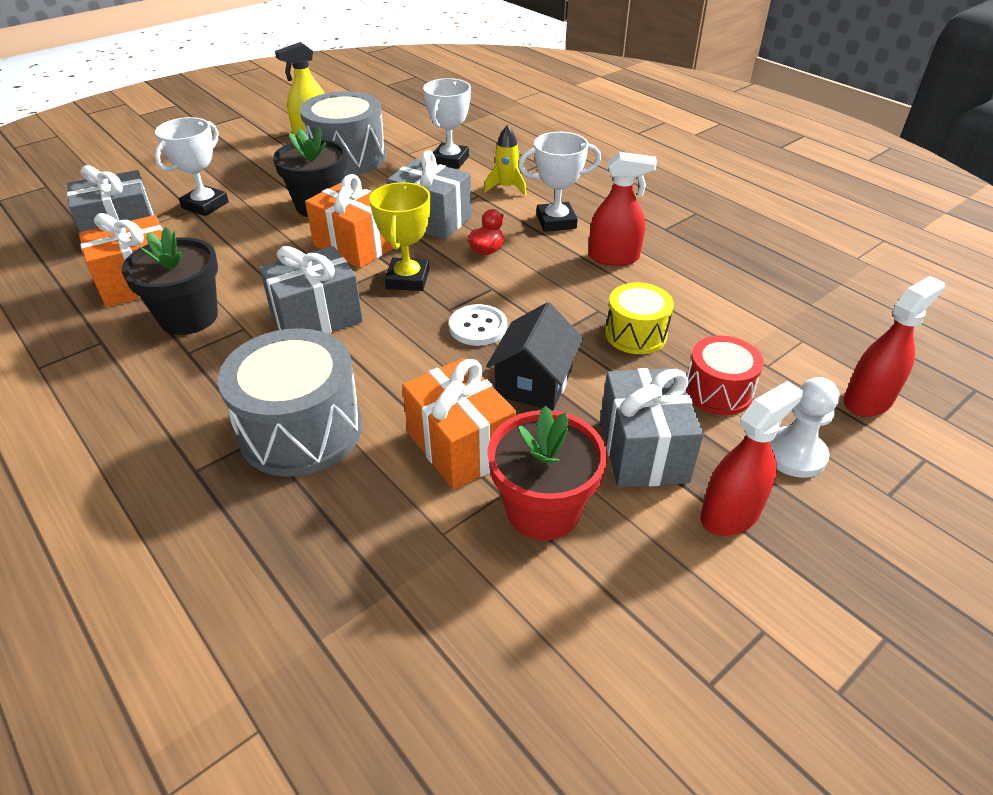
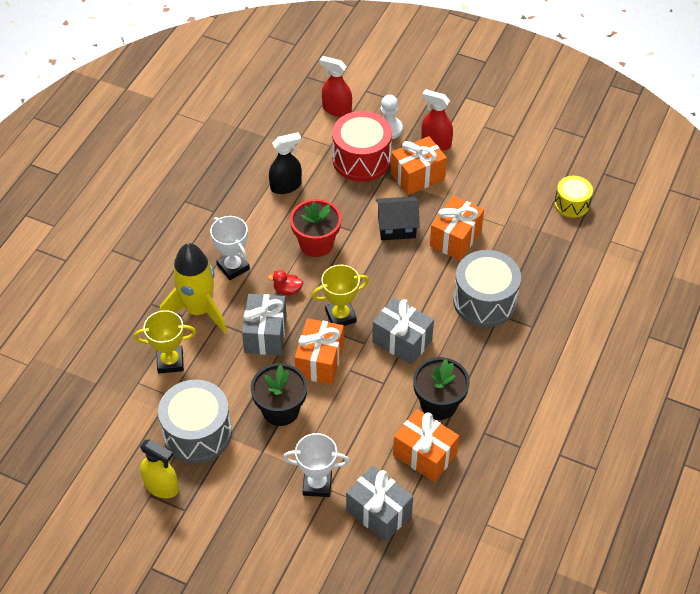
camera: 115 degrees left, 10 degrees up
white trophy [423,78,471,169] -> yellow trophy [134,310,196,373]
white button [449,304,507,346] -> none
yellow rocket [484,125,527,196] -> yellow rocket [160,243,227,334], size x2.11
red flower pot [487,405,607,541] -> red flower pot moved to [290,199,341,257]
red spray bottle [589,152,657,266] -> none
grey gift [600,368,704,488] -> orange gift [391,136,447,195]
yellow drum [605,283,674,354] -> yellow drum moved to [554,176,593,218]
red drum [686,335,764,415] -> red drum [332,111,392,182], size x1.72
none -> black spray bottle [269,132,302,194]

